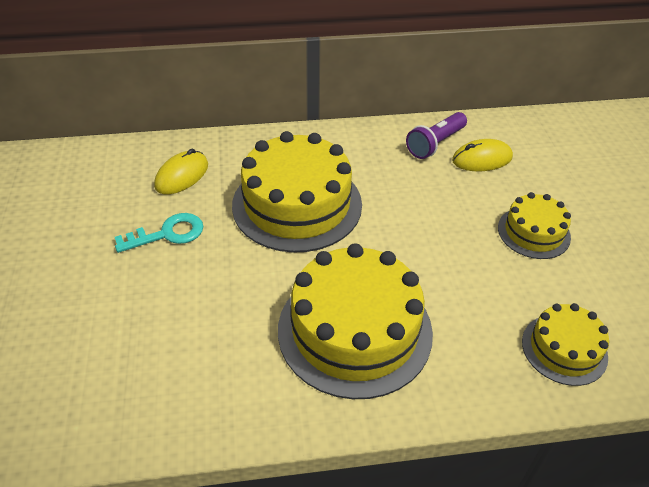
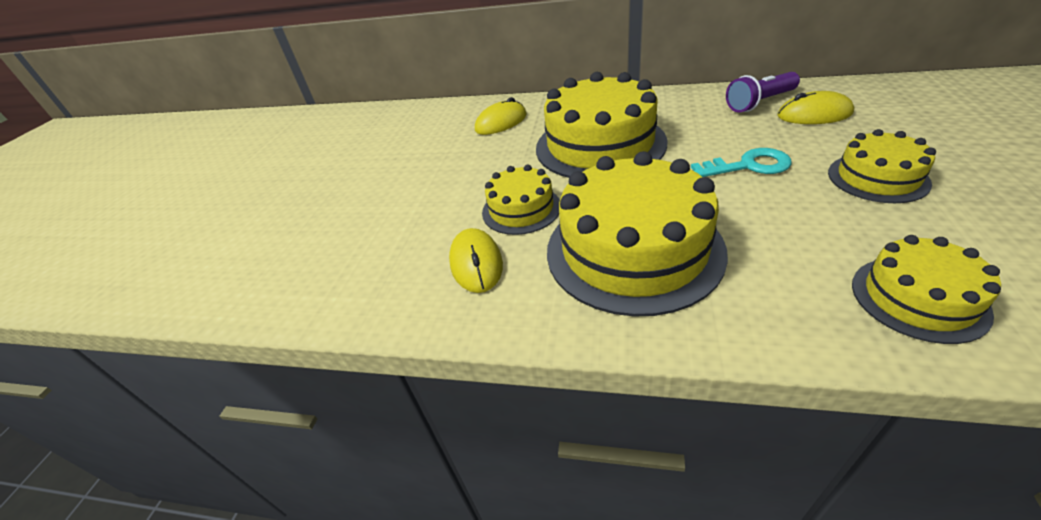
camera: 25 degrees right, 5 degrees down
turquoise key [115,213,204,253] -> turquoise key moved to [691,148,792,177]
none -> yellow mouse [449,228,503,293]
none -> yellow cake [482,165,560,235]

